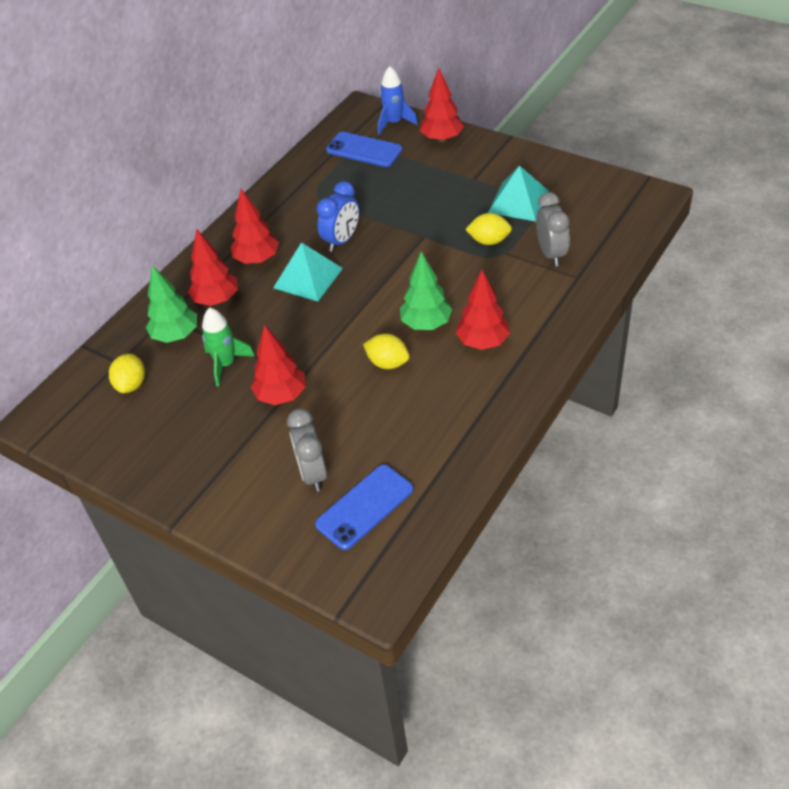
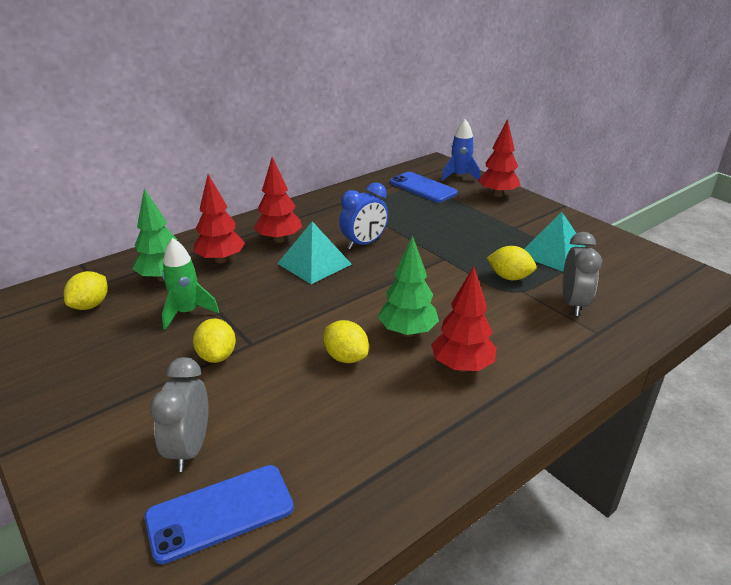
camera: 15 degrees right, 15 degrees down
red tree [251,325,306,405] -> yellow lemon [193,319,236,363]

